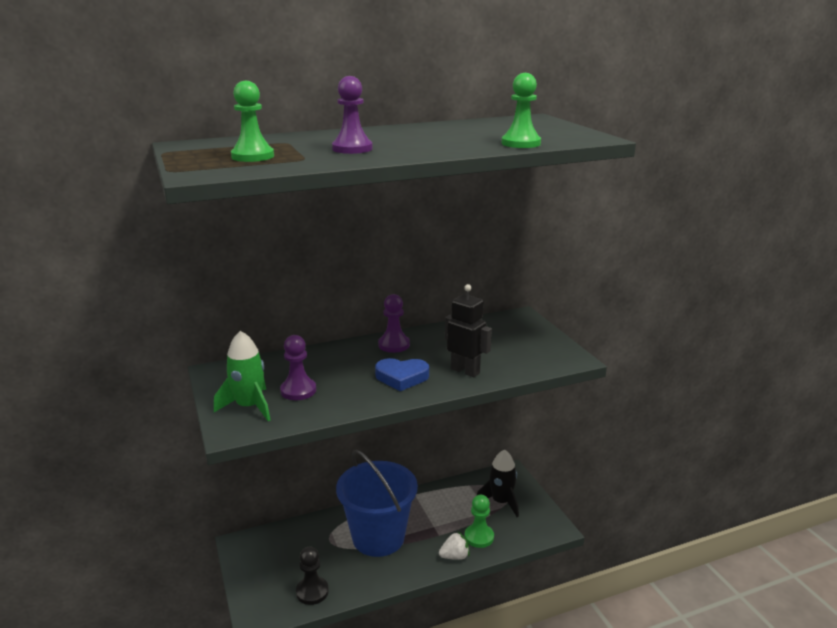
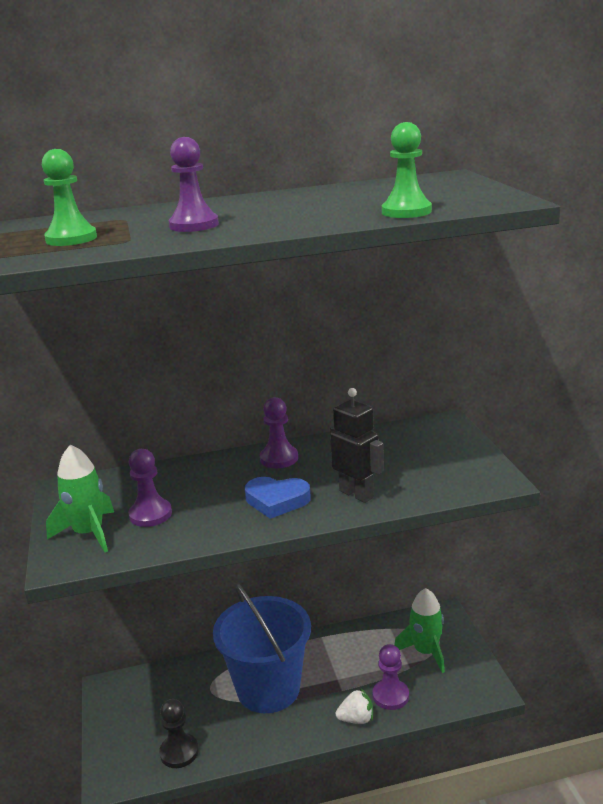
camera: 10 degrees right, 0 degrees up
green pawn [465,495,494,548] -> purple pawn [372,644,409,710]
black rocket [477,449,519,517] -> green rocket [394,588,445,673]

